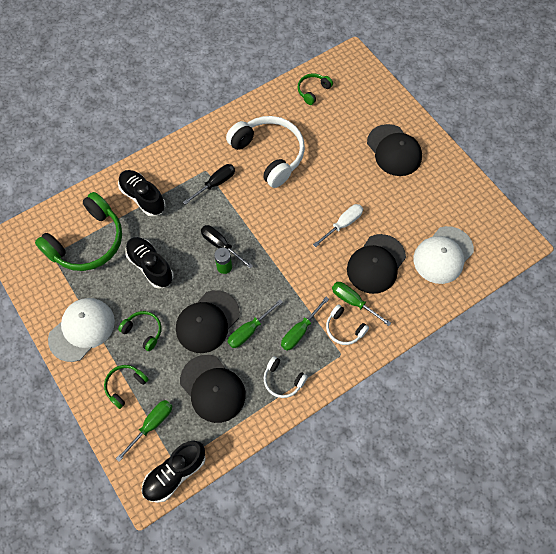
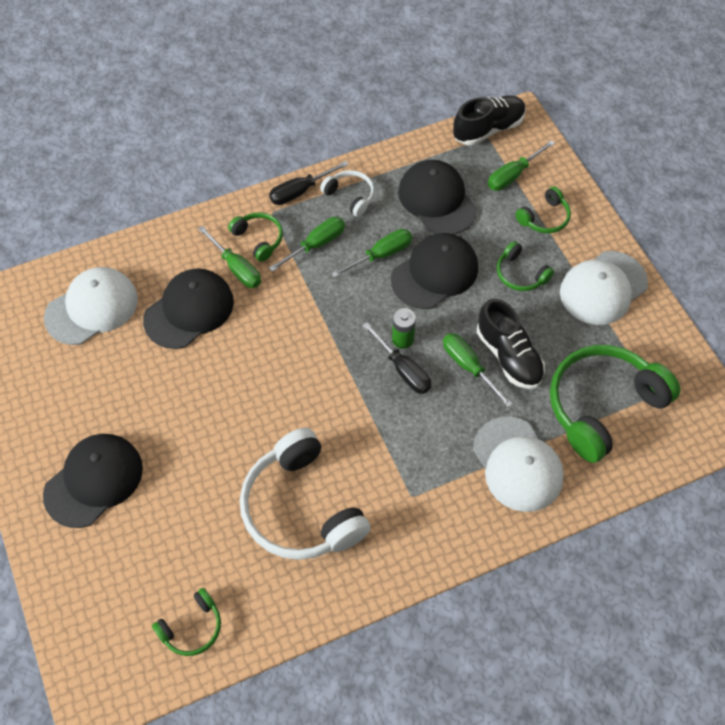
camera: 170 degrees left, 5 degrees down
black shoe [118,170,165,217] -> white cap [473,416,564,512]
black screwdriver [183,164,235,205] -> black screwdriver moved to [269,161,349,205]
white screwdriver [313,204,363,248] -> none
white headphones [326,304,369,345] -> green headphones [228,212,283,262]
black cap [367,124,422,176] -> black cap turned 60 degrees clockwise [43,434,143,528]
none -> green screwdriver [443,333,513,407]

